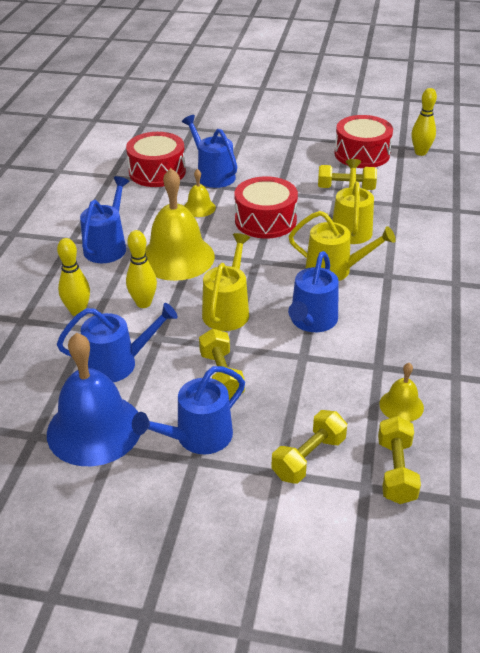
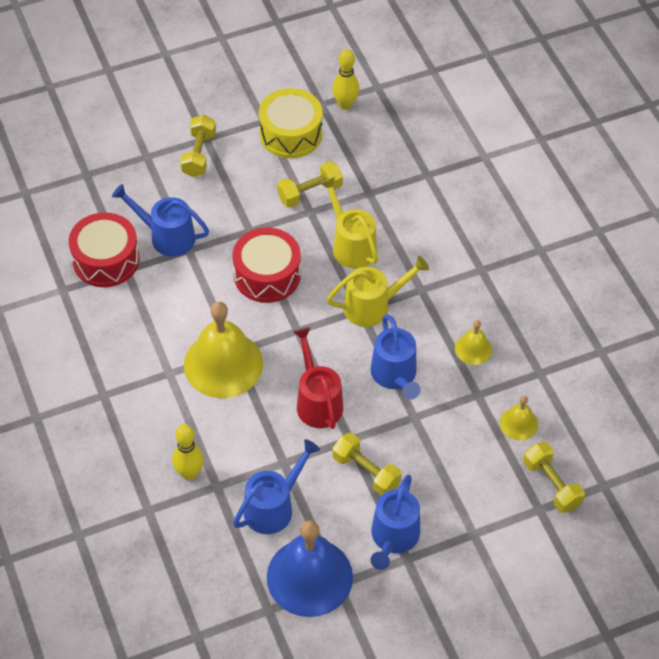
camera: 35 degrees left, 15 degrees up
blue watering can [80,176,129,263] -> none
yellow bowling pin [126,230,157,308] -> none
yellow bell [184,169,216,217] -> yellow bell moved to [455,320,492,365]
yellow watering can [202,233,250,331] -> red watering can [293,327,343,429]
yellow dumbbell [271,410,347,484] -> yellow dumbbell moved to [180,115,216,177]
red drum [335,115,393,168] -> yellow drum [259,88,322,158]

